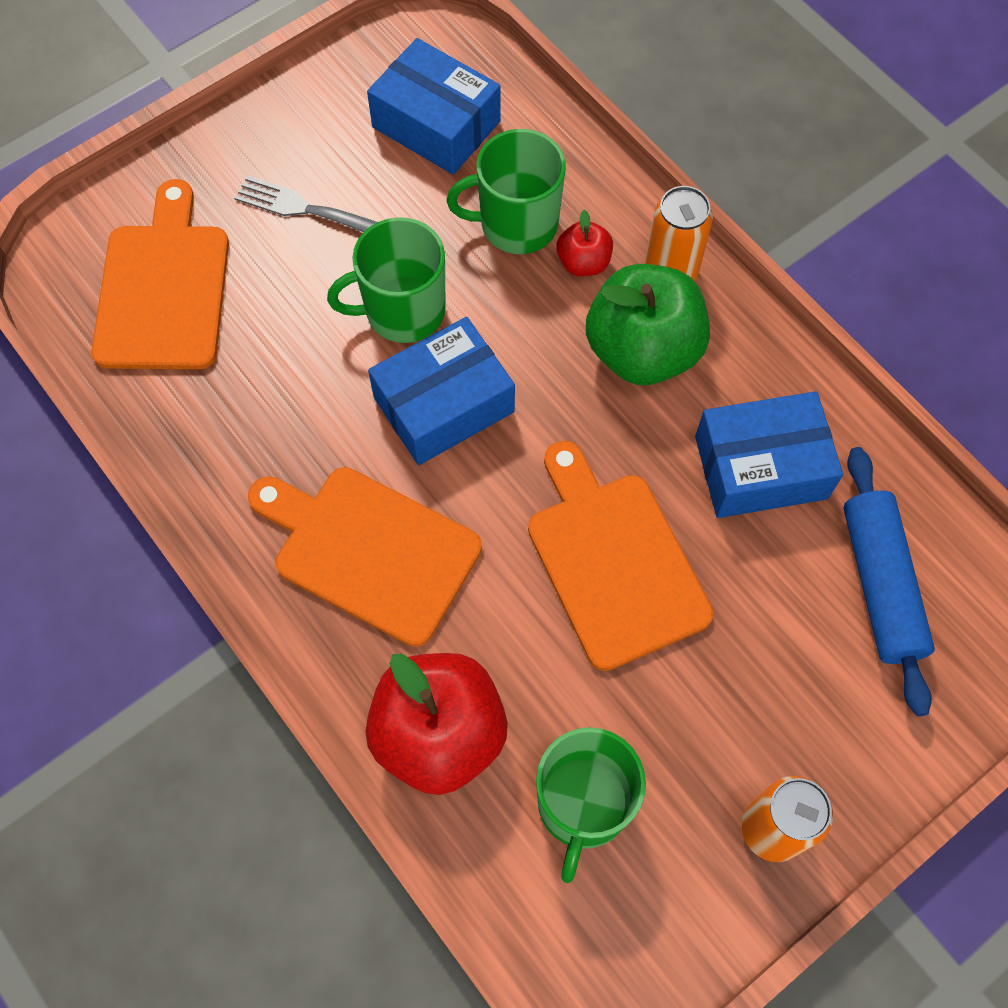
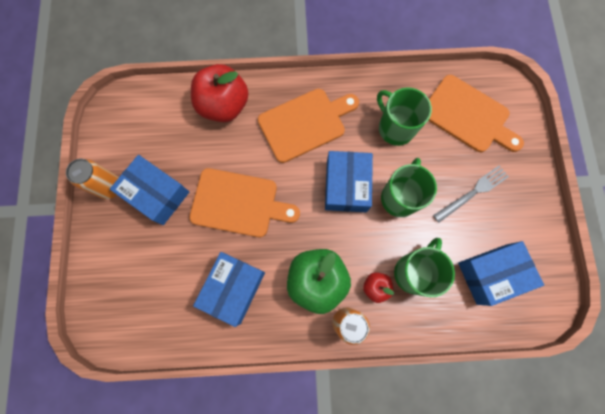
camera: 125 degrees right, 10 degrees up
green mug [536,727,646,883] -> green mug moved to [377,87,432,146]
blue rolling pin [843,447,935,716] -> none
none -> blue box [110,155,189,225]

